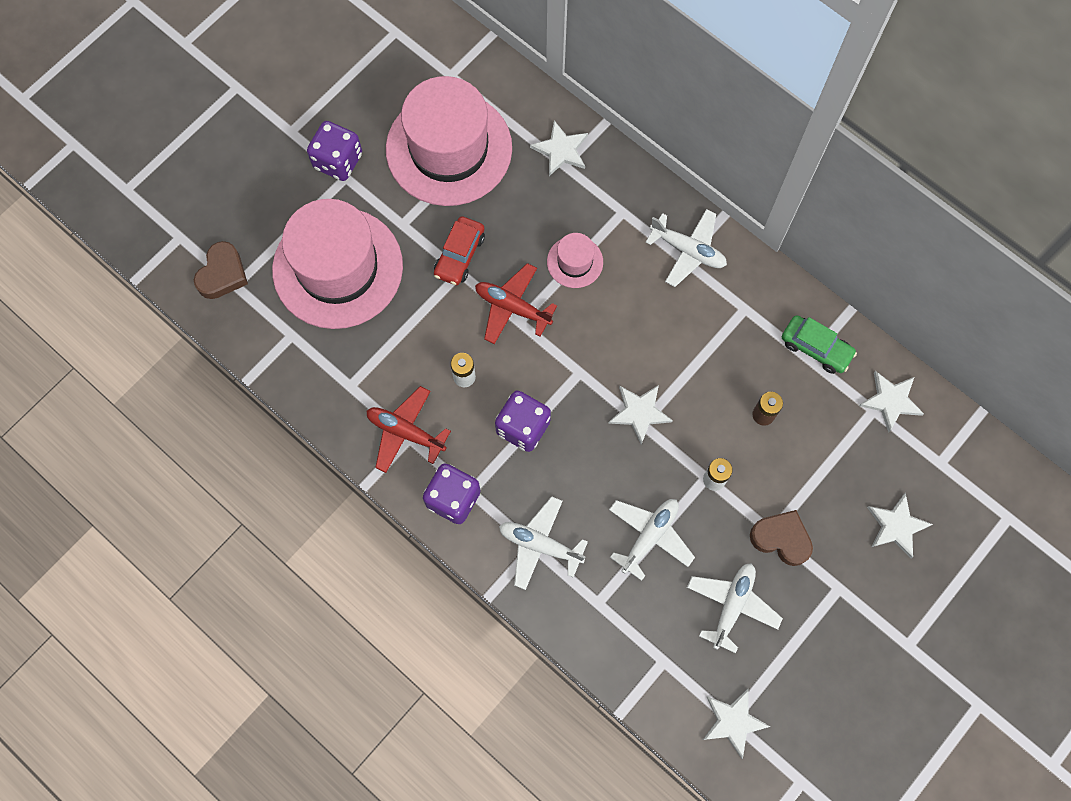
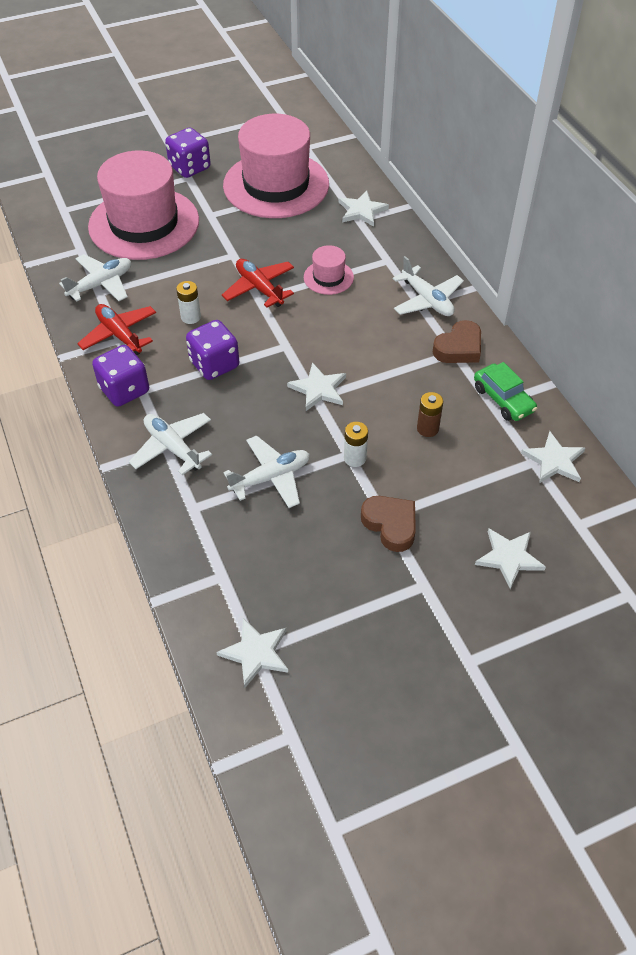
camera: 25 degrees right, 20 degrees down
brown heart [194,241,248,299] -> brown heart moved to [433,320,481,363]
red car [434,216,485,285] -> none
white plane [687,563,783,653] -> white plane moved to [59,254,131,302]

